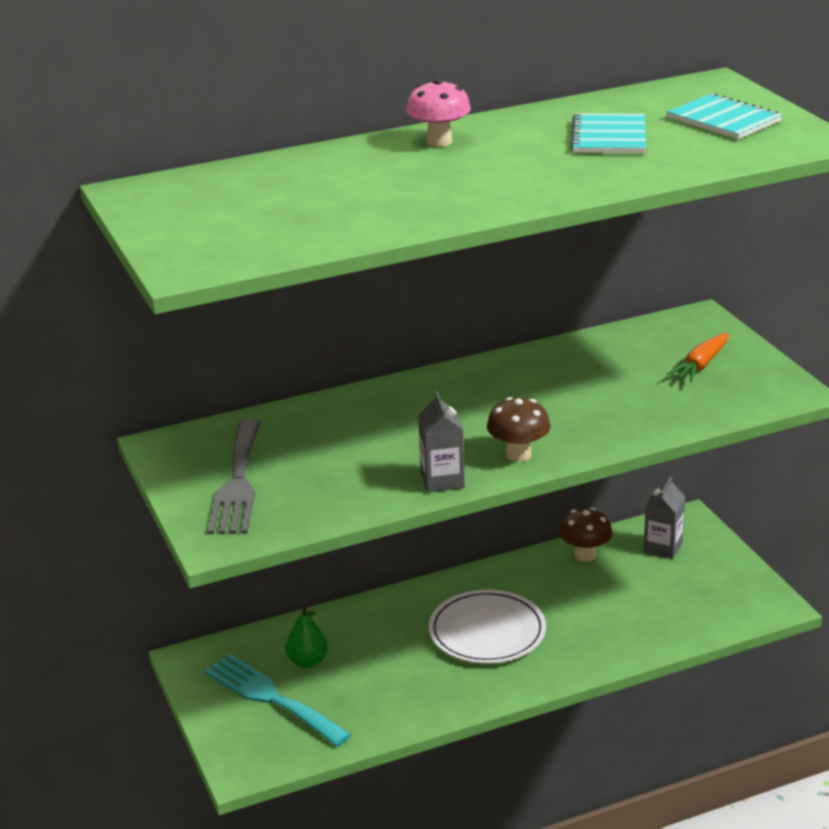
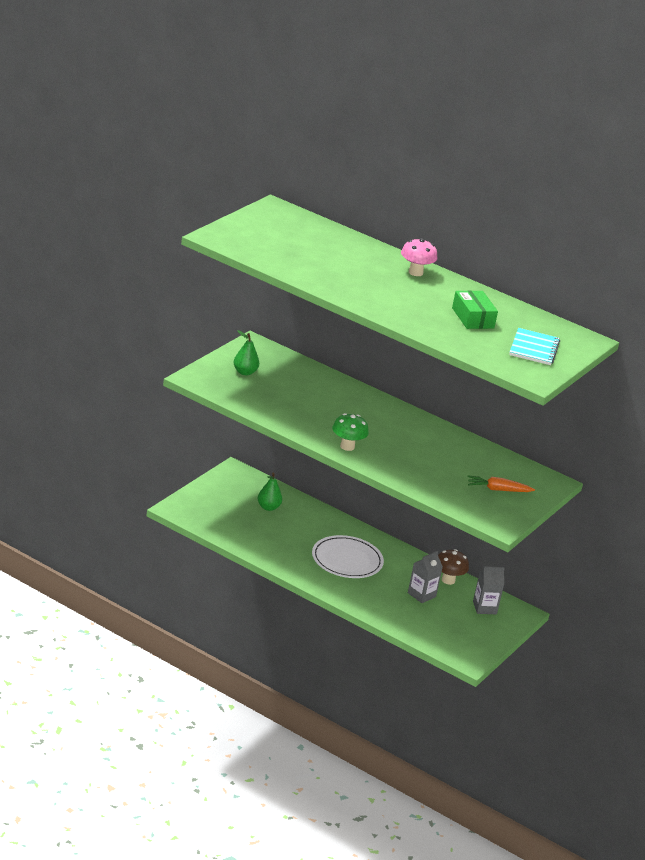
camera: 50 degrees right, 0 degrees up
turquoise fork [204,654,351,747] -> none
grey fork [208,419,260,534] -> green pear [233,330,259,375]
grey carton [418,391,465,493] -> grey carton moved to [408,551,443,603]
brown mushroom [487,397,551,462] -> green mushroom [332,413,369,451]
turquoise notebook [570,113,646,153] -> green box [452,291,498,329]

